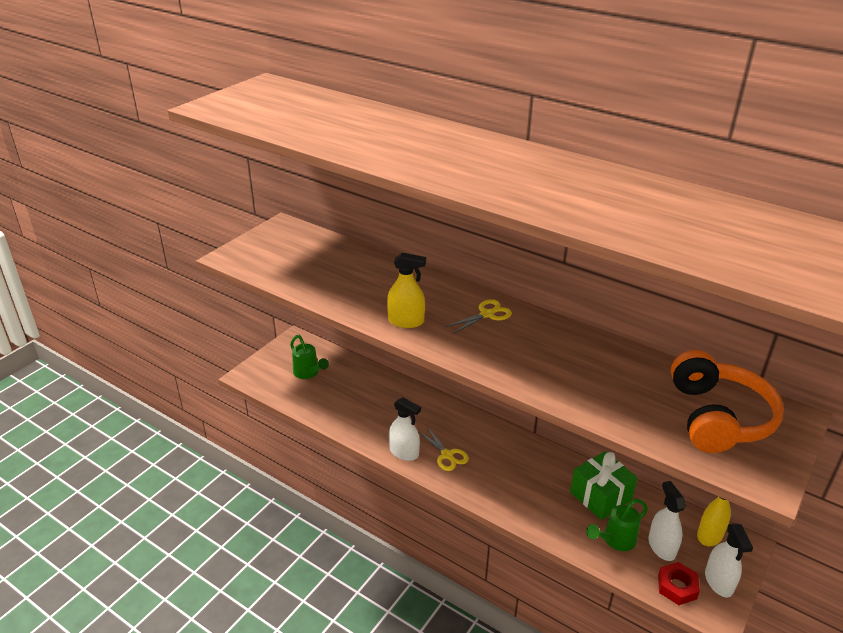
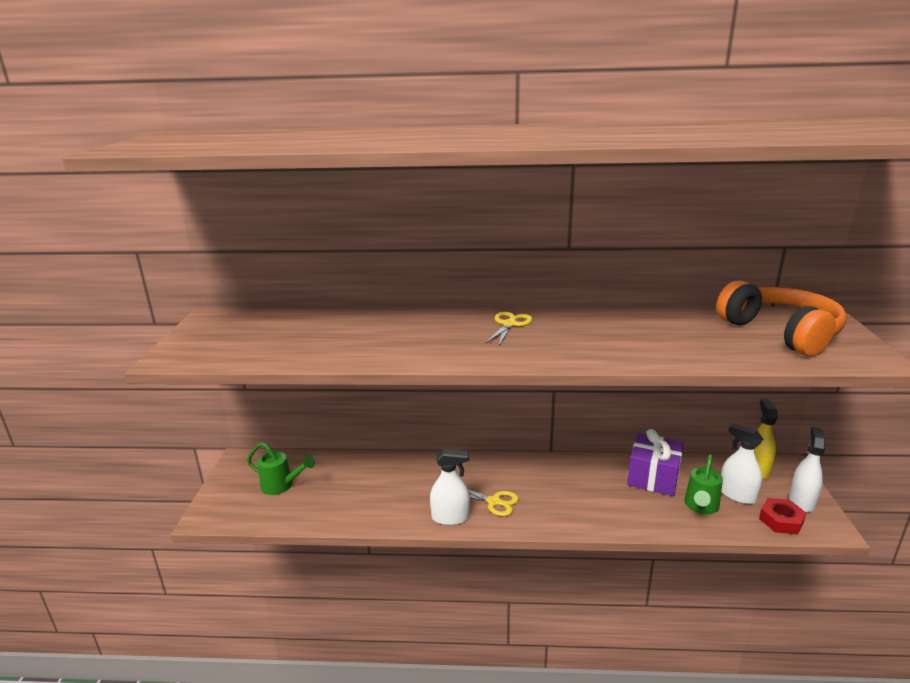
camera: 30 degrees left, 10 degrees down
yellow spray bottle [387,253,426,328] -> none
green gift [570,451,638,520] -> purple gift [627,429,684,496]
white spray bottle [705,523,753,597] -> white spray bottle turned 120 degrees counterclockwise [789,427,826,512]

